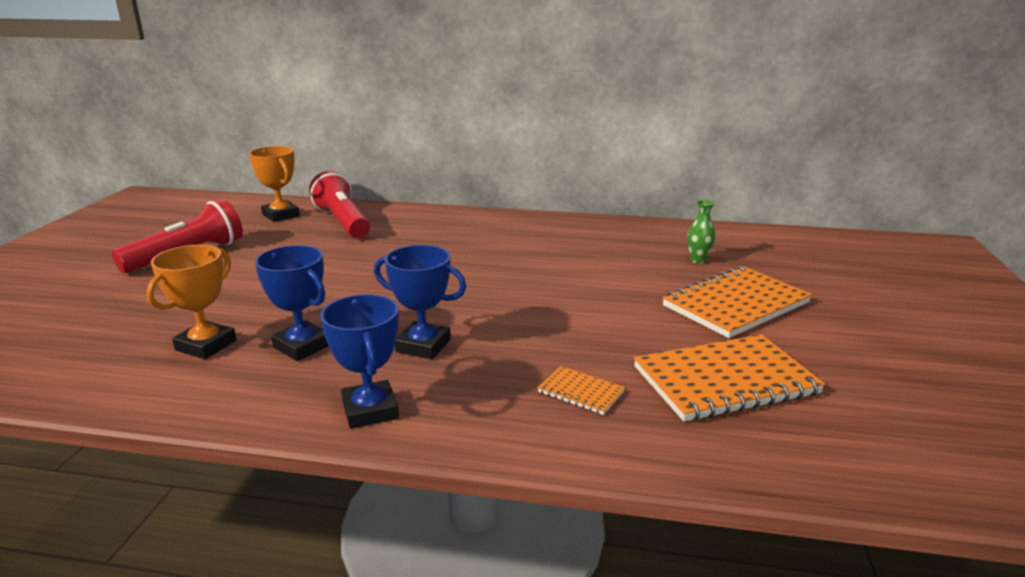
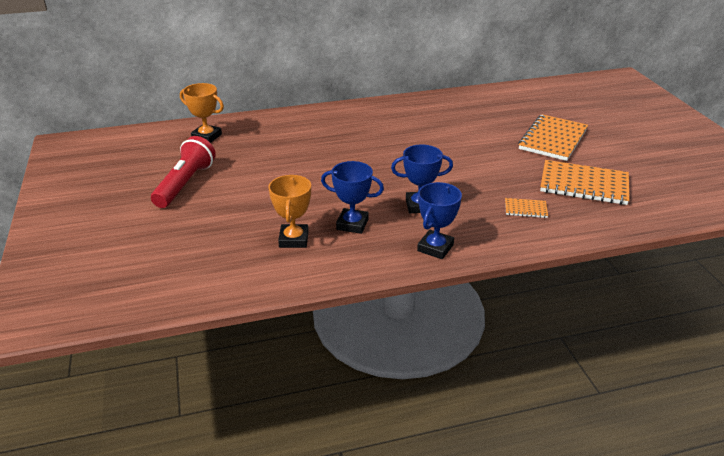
camera: 25 degrees left, 10 degrees up
red flashlight [309,171,370,239] -> none
blue trophy [321,294,399,429] -> blue trophy turned 75 degrees clockwise [417,182,462,259]
orange notebook [634,334,825,422] -> orange notebook turned 60 degrees clockwise [540,160,629,205]
green vase [687,200,715,264] -> none

